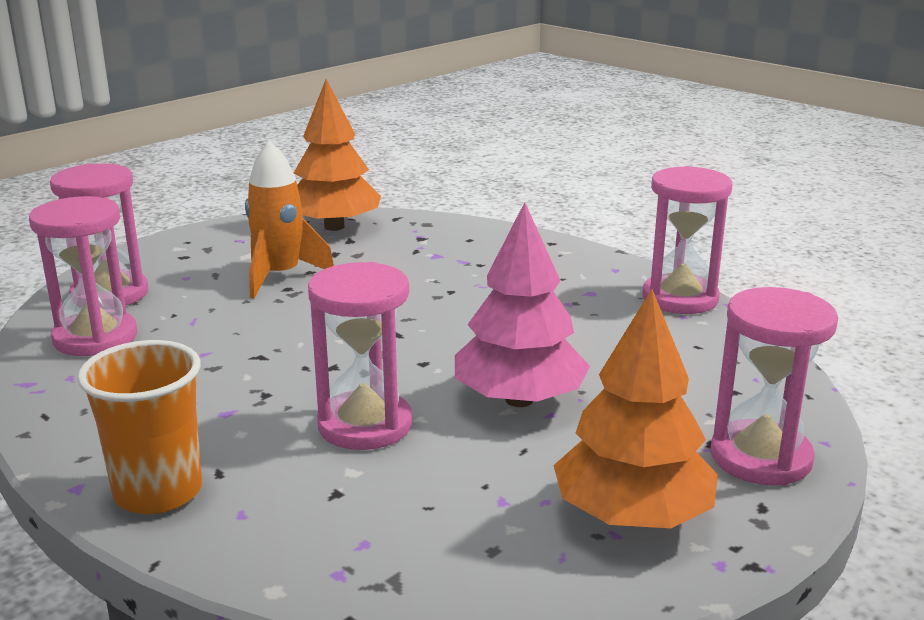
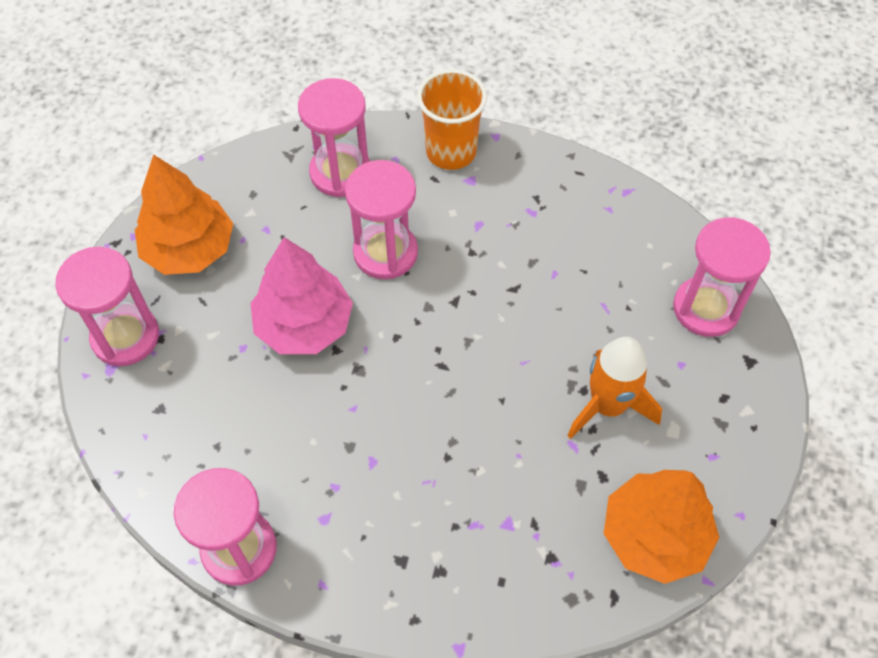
camera: 150 degrees right, 35 degrees up
pink hourglass [29,196,137,356] -> pink hourglass moved to [298,78,370,197]

